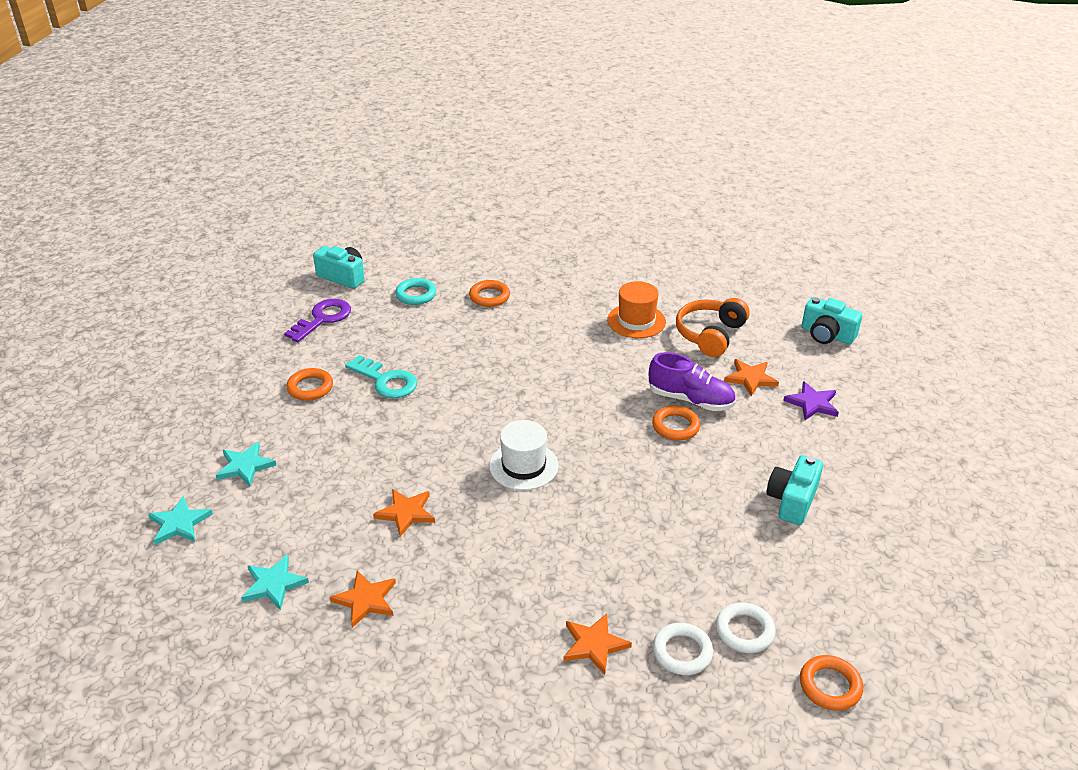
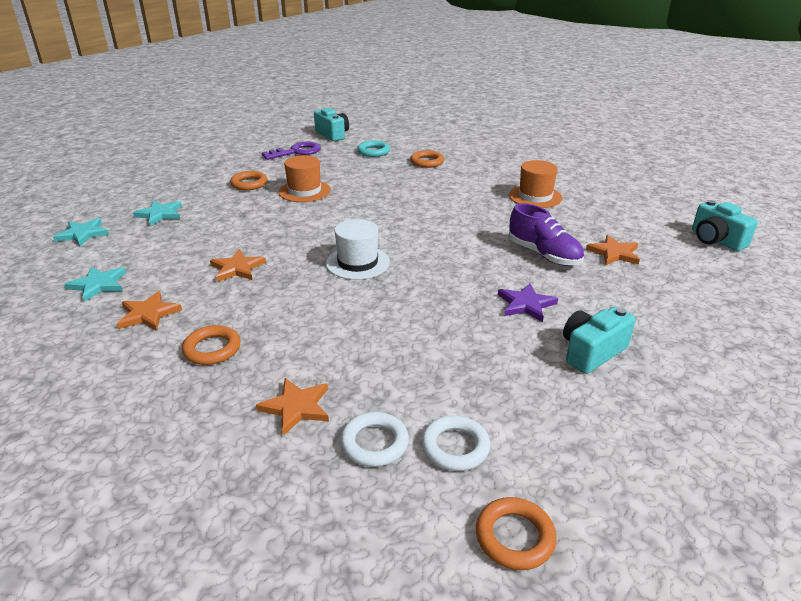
camera: 25 degrees right, 5 degrees down
turquoise key [345,355,417,398] -> orange hat [279,155,331,202]
orange ring [652,406,701,441] -> orange ring moved to [182,325,241,365]
orange headphones [676,298,750,357] -> none
purple star [783,381,839,420] -> purple star moved to [498,283,558,322]

